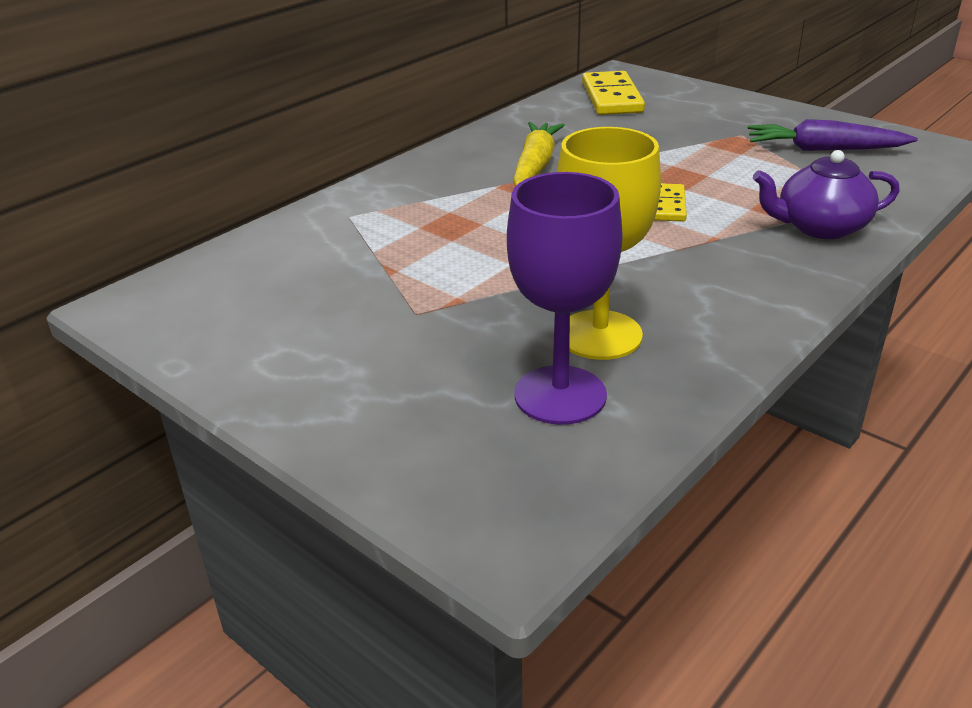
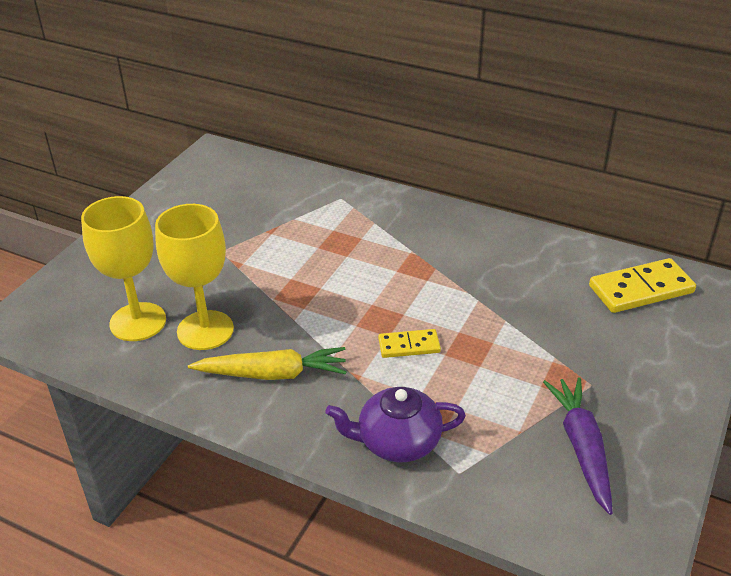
camera: 75 degrees right, 5 degrees up
purple goblet [507,172,623,425] -> yellow goblet [81,196,166,341]
yellow carrot [513,122,565,186] -> yellow carrot moved to [188,347,346,380]
purple teapot [753,150,900,239] -> purple teapot turned 75 degrees counterclockwise [325,387,466,462]

